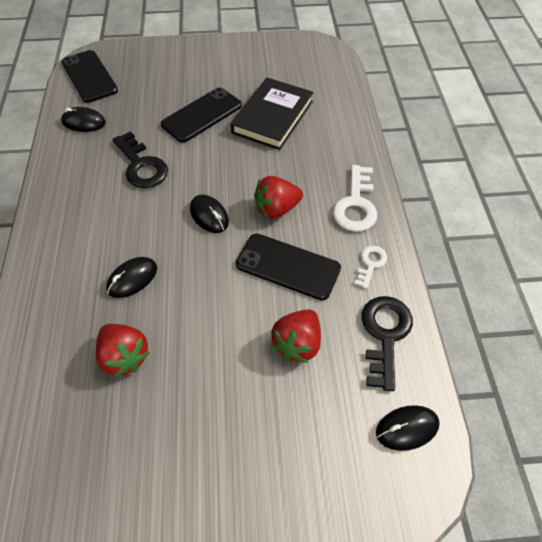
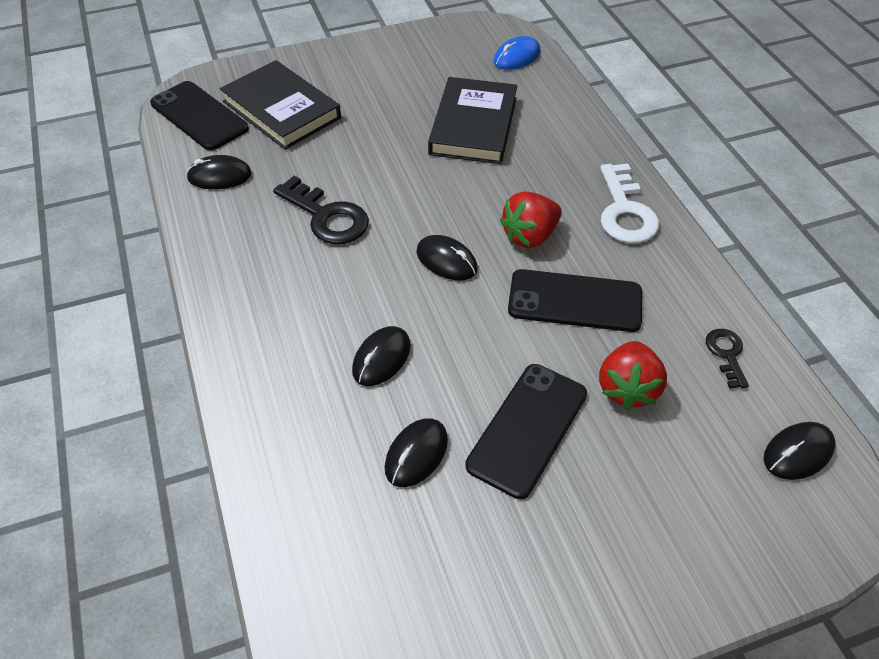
camera: 15 degrees left, 5 degrees down
red strawberry [96,324,150,378] -> black mouse [385,418,448,487]
black phone [161,87,242,143] -> black phone moved to [465,364,587,499]
white key [354,246,387,289] -> none
black key [362,296,413,391] -> black key [706,329,749,388], size x0.56
none -> black book [220,60,341,150]
none -> blue mouse [493,36,540,70]

